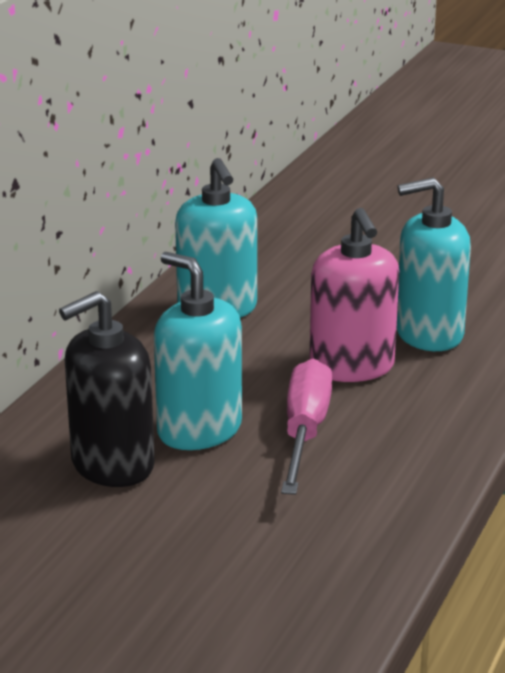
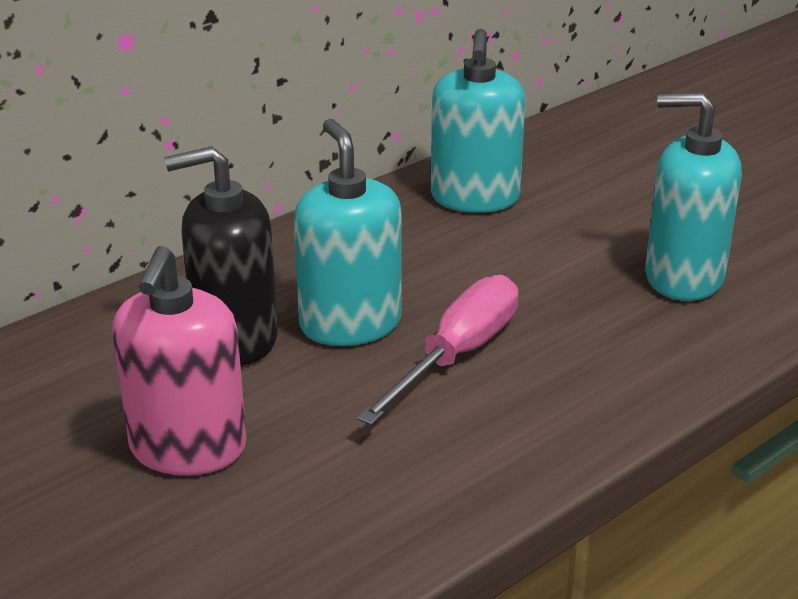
camera: 25 degrees right, 5 degrees up
pink soap dispenser [310,208,399,382] -> pink soap dispenser moved to [112,246,246,475]

